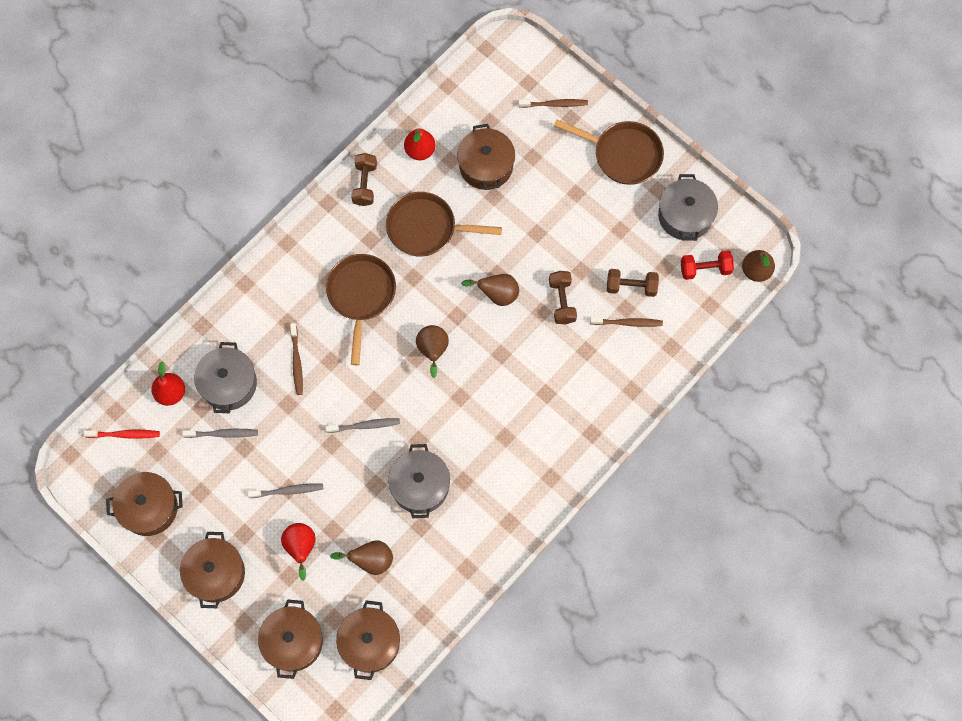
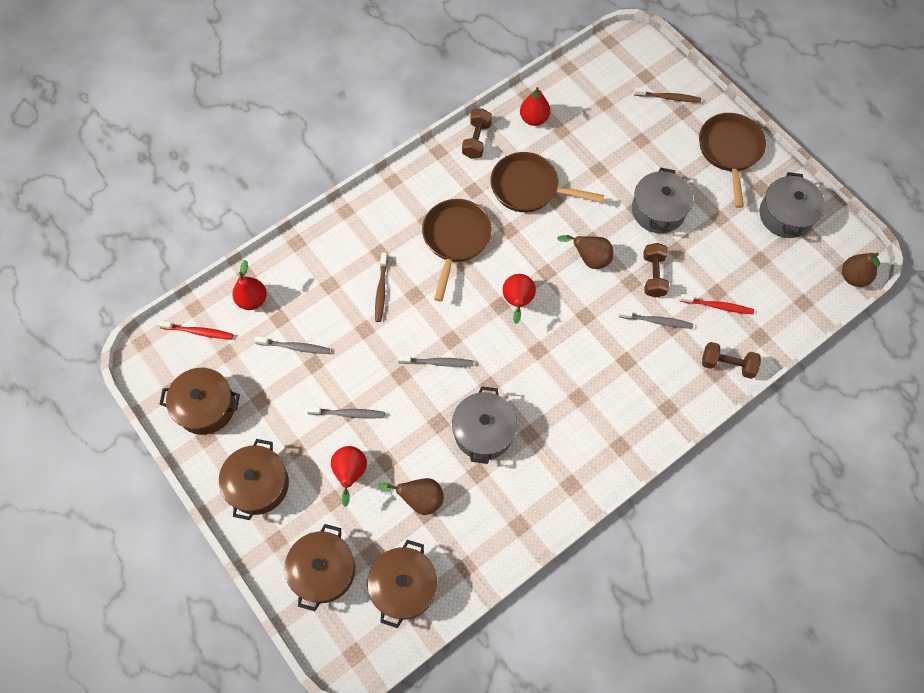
camera: 10 degrees right, 5 degrees down
grey pot [194,342,257,413] -> grey pot moved to [632,168,693,233]
brown pear [416,325,449,378] -> red pear [503,274,536,324]
brown pot [457,124,515,190] -> none
brown pan [554,119,664,185] -> brown pan turned 120 degrees counterclockwise [699,113,766,208]
brown toothbrush [590,317,663,327] -> red toothbrush [680,294,754,314]
brown dumbbell [607,269,659,297] -> brown dumbbell moved to [702,342,761,379]
red dumbbell [681,250,734,280] -> none
none -> grey toothbrush [619,309,693,329]

